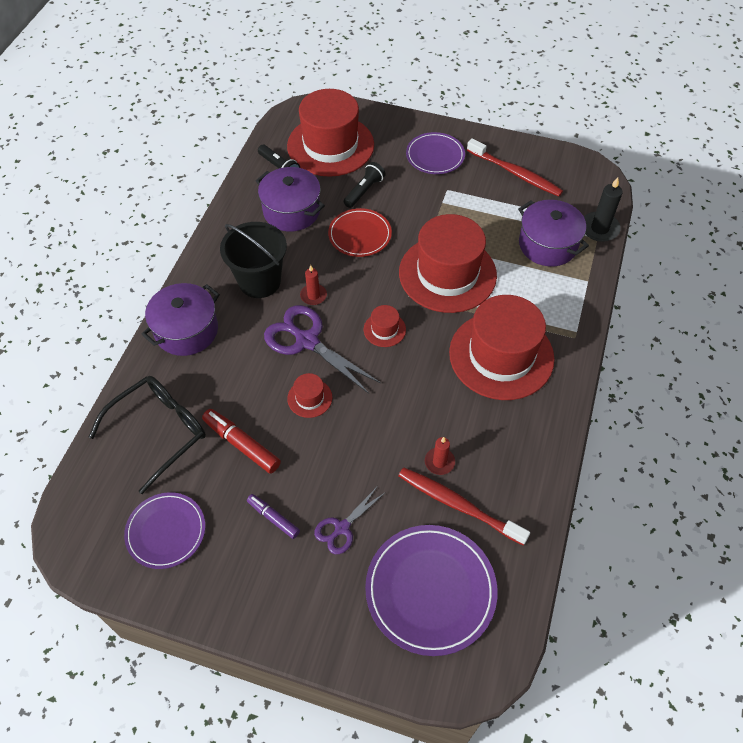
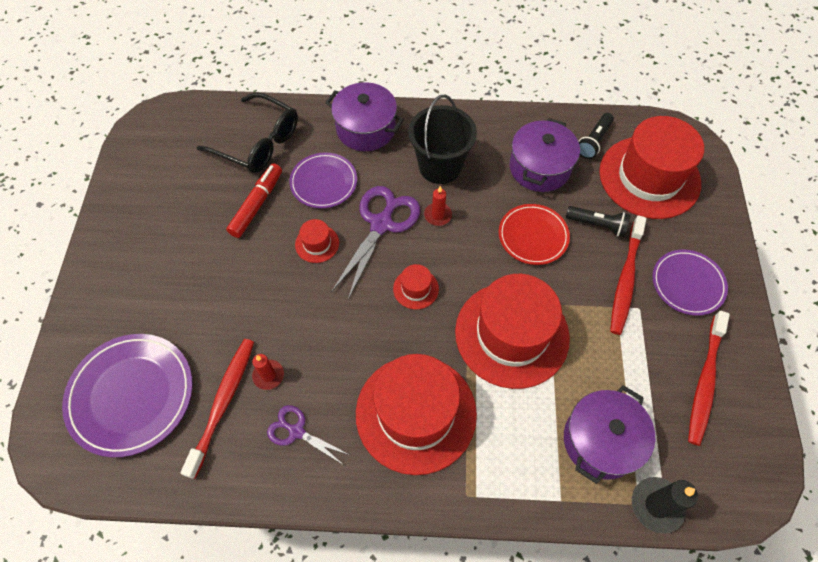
camera: 75 degrees right, 5 degrees up
purple plate [124,492,205,569] -> purple plate moved to [289,152,357,208]
purple marker [247,494,300,539] -> none
purple scissors [314,487,386,554] -> purple scissors moved to [267,405,349,464]
none -> red toothbrush [610,215,646,335]

